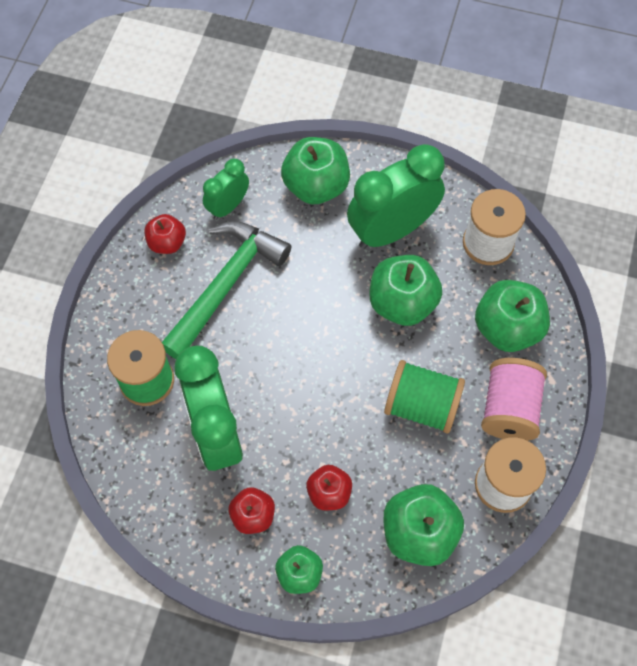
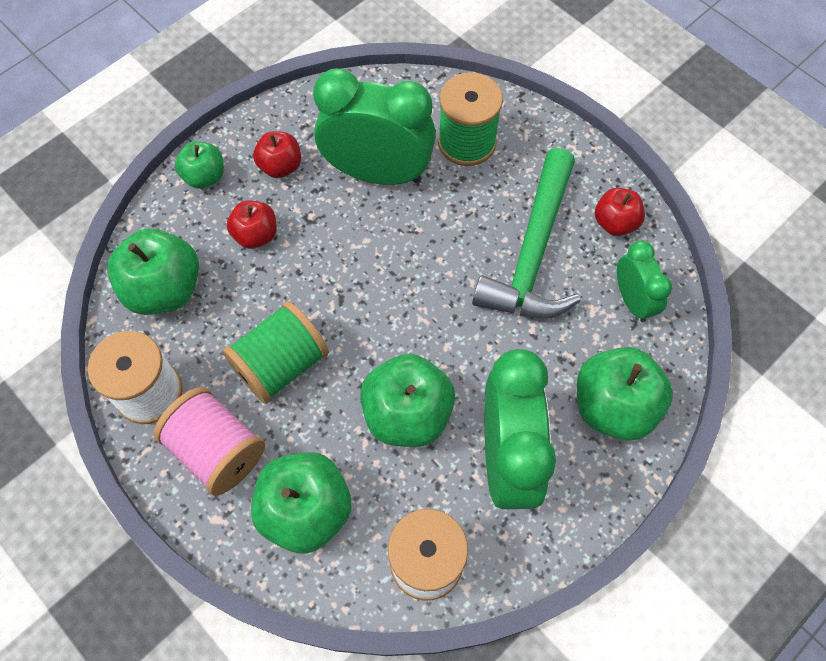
camera: 120 degrees right, 0 degrees up
green hammer [162,221,291,359] -> green hammer turned 45 degrees clockwise [472,148,580,319]

